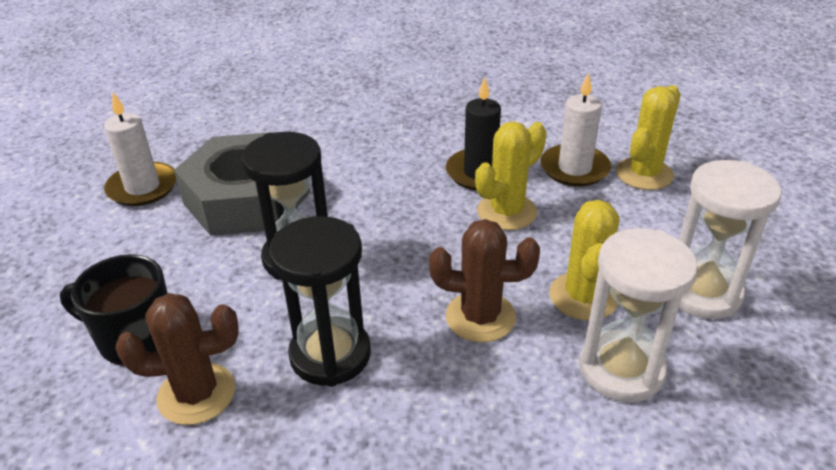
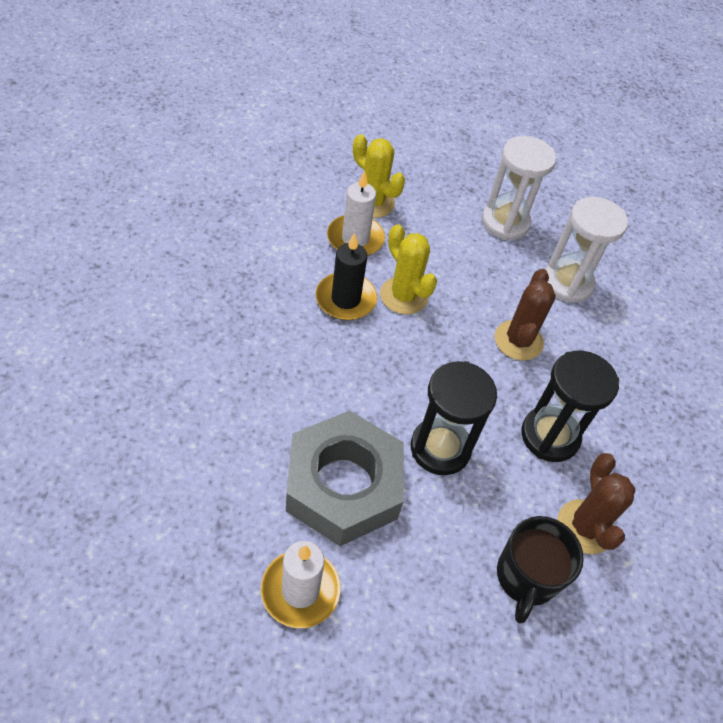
camera: 90 degrees left, 15 degrees up
yellow cactus [549,200,619,320] -> none

